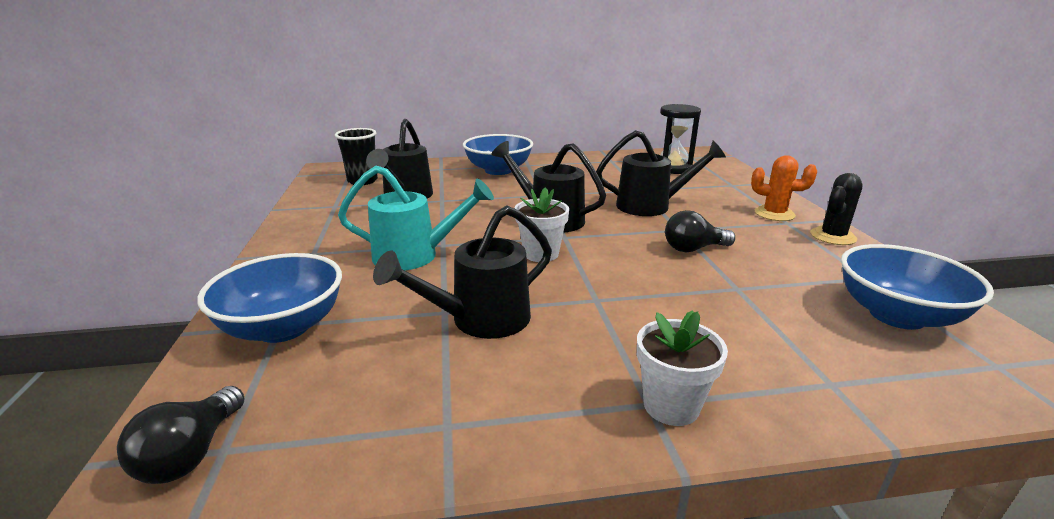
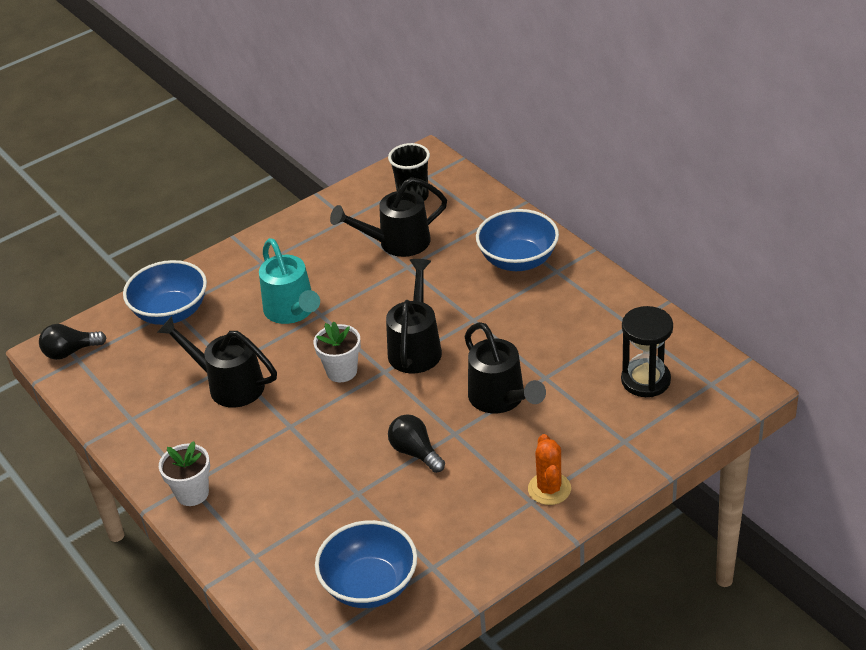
camera: 65 degrees right, 15 degrees up
black cactus [810,173,863,245] -> none

